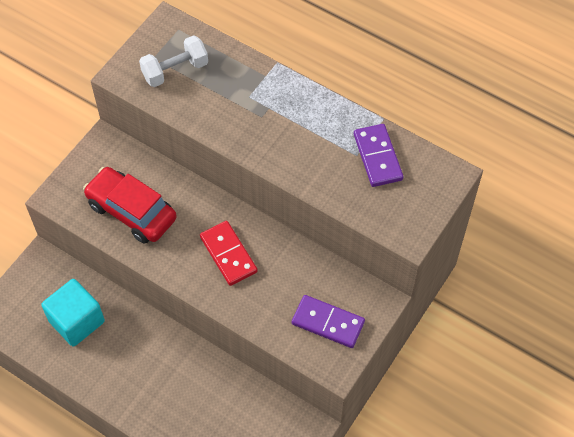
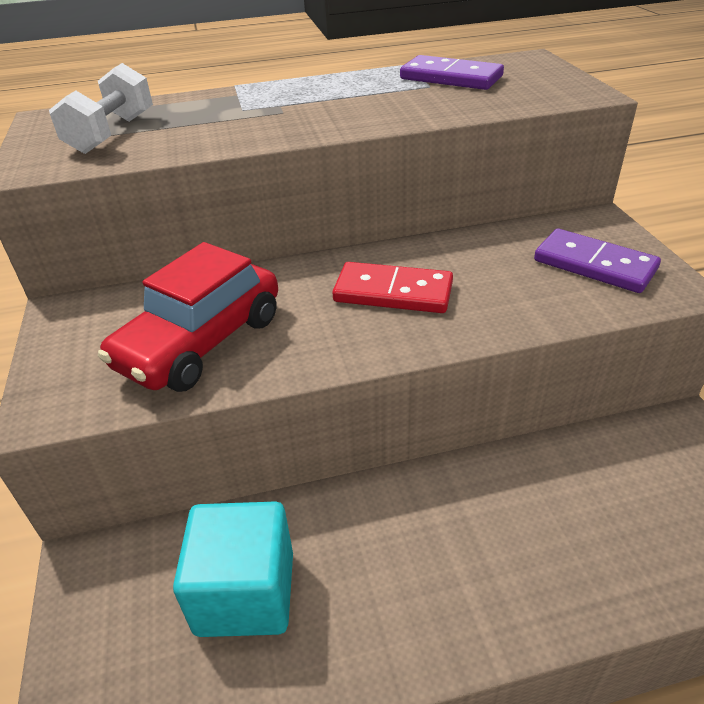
camera: 45 degrees left, 20 degrees down
red car [83,167,177,244] -> red car turned 45 degrees counterclockwise [98,242,278,392]
purple domino [292,295,365,348] -> purple domino turned 60 degrees clockwise [534,229,661,293]

